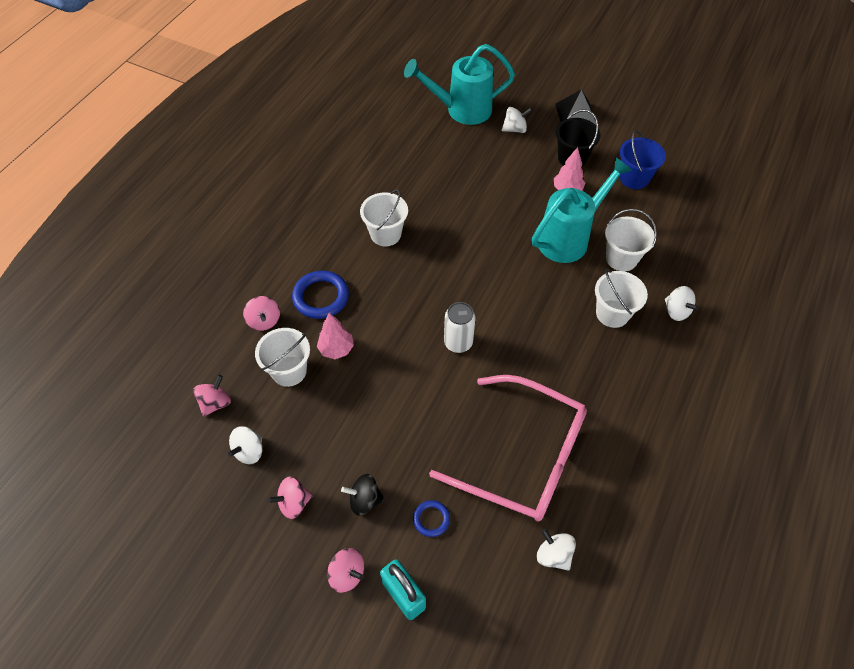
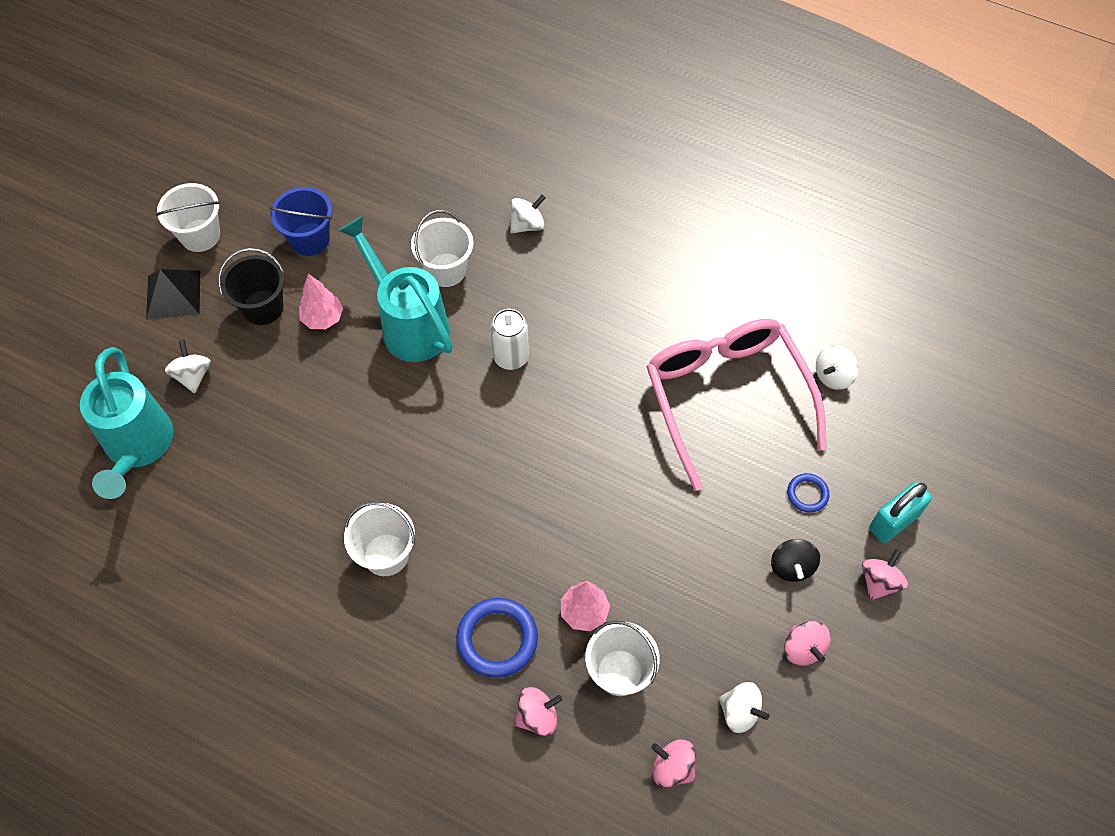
camera: 90 degrees left, 5 degrees up
pink glasses [429,375,587,522] -> pink glasses turned 45 degrees counterclockwise [646,319,827,491]
white can [444,302,476,353] -> white can moved to [490,309,529,370]
white bucket [595,269,648,328] -> white bucket moved to [156,183,220,252]

